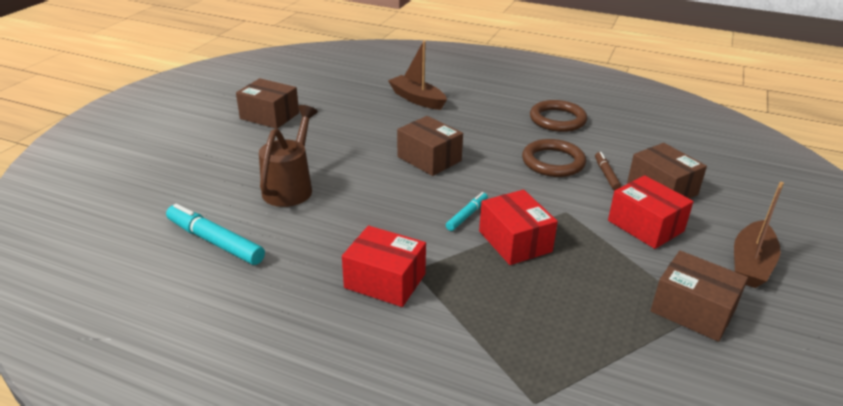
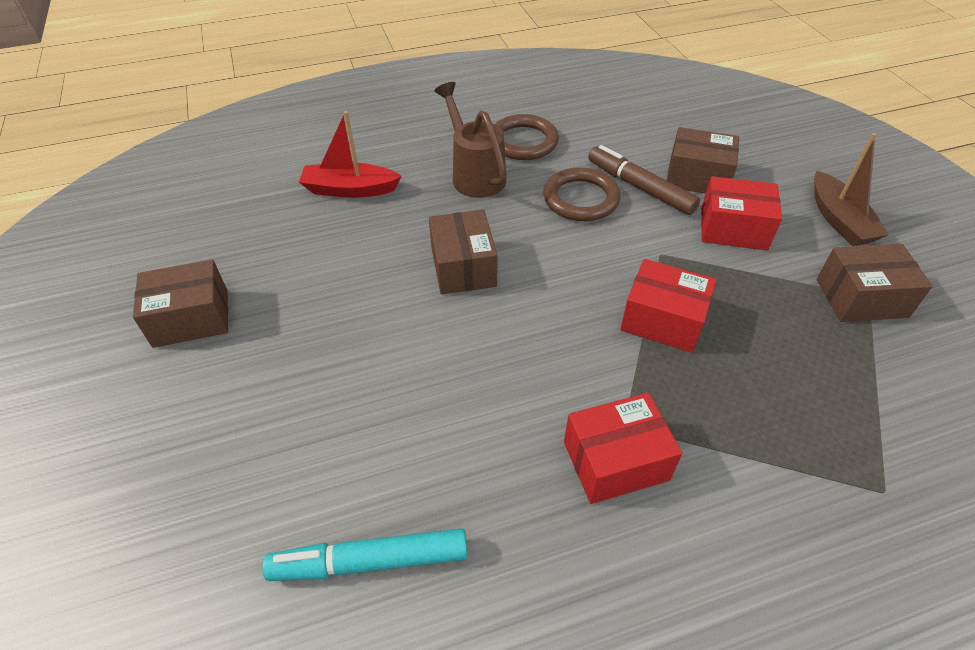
camera: 40 degrees left, 15 degrees up
brown watering can [259,105,318,207] -> brown watering can moved to [434,82,507,198]
brown boat [388,41,447,110] -> red boat [299,111,402,198]
brown box [397,116,463,176] -> brown box turned 75 degrees clockwise [429,210,497,295]
turquoise marker [446,192,488,231] -> none
brown marker [595,152,621,190] -> brown marker [588,145,700,215], size x1.78

